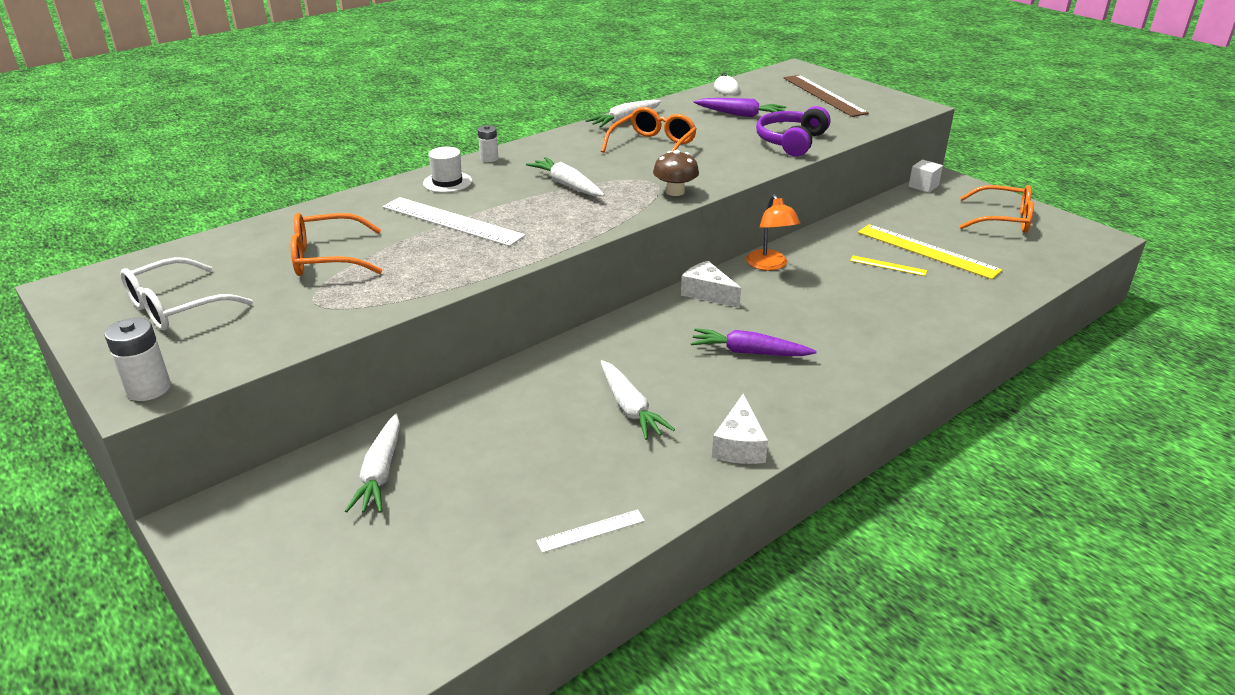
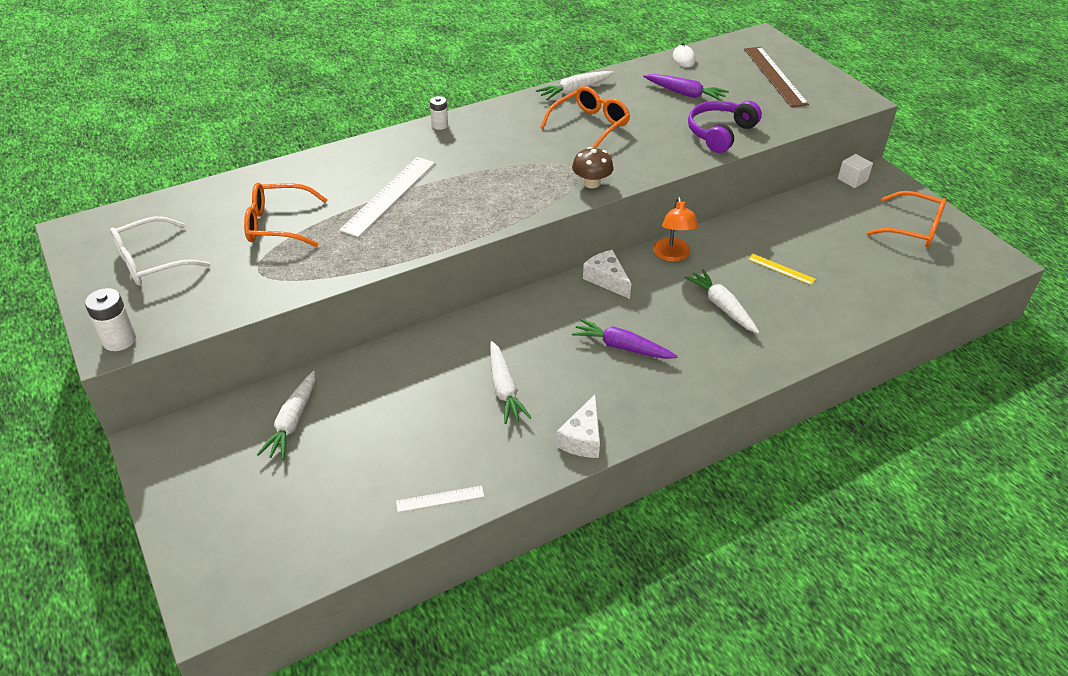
camera: 10 degrees right, 10 degrees up
white ruler [383,197,526,247] -> white ruler turned 75 degrees clockwise [339,157,435,237]
white hat [423,147,472,193] -> none
white carrot [526,157,605,196] -> white carrot moved to [685,269,760,334]
yellow ruler [858,224,1002,280] -> none

